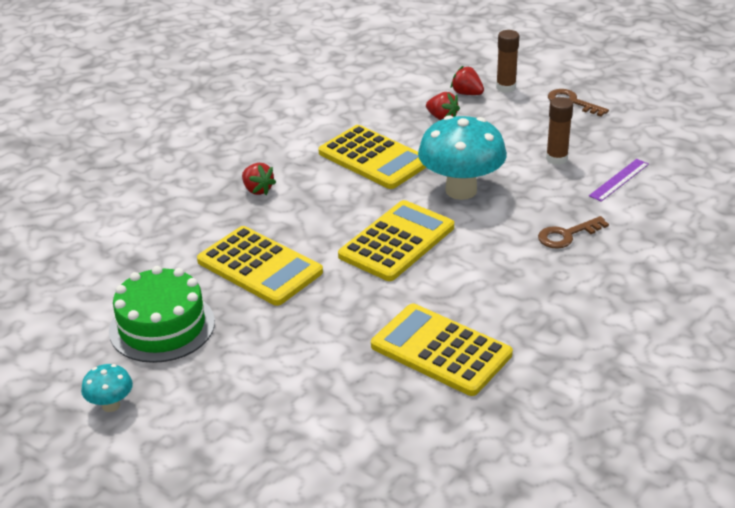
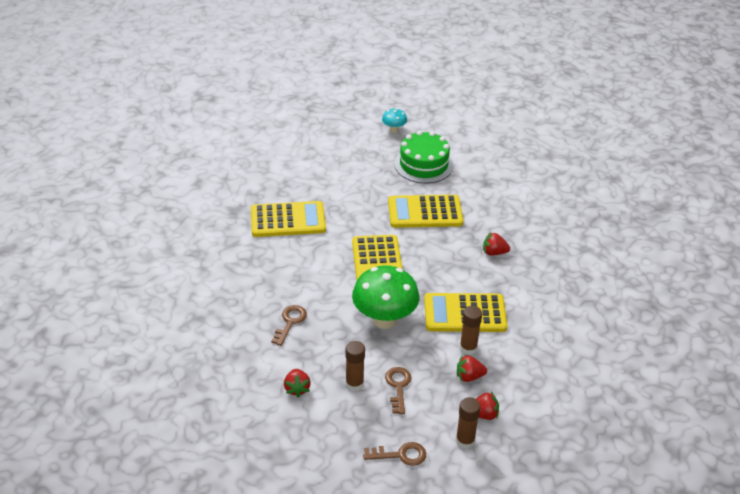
camera: 135 degrees right, 5 degrees up
turquoise mushroom [418,115,507,200] -> green mushroom [352,265,419,329]
purple ruler [589,159,649,202] -> red strawberry [284,369,311,398]
none -> brown key [385,367,411,414]
none -> brown glue stick [460,306,482,355]

